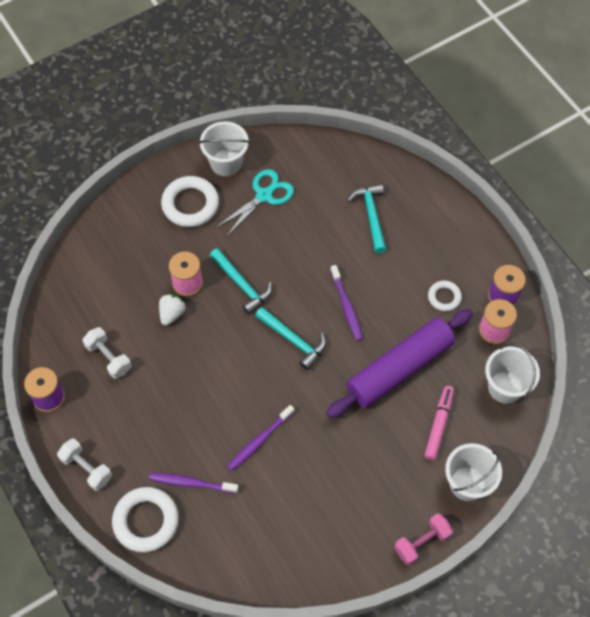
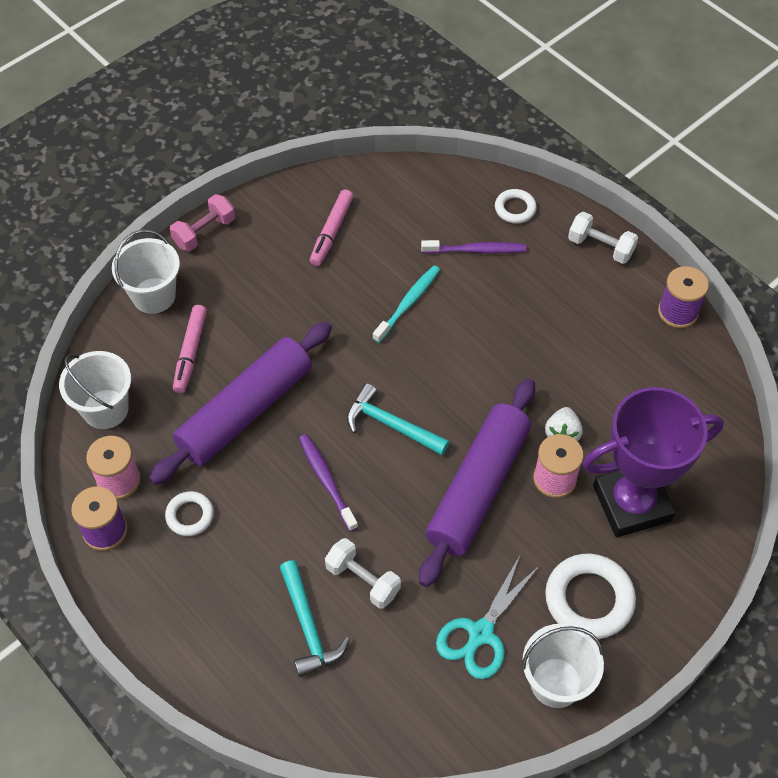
camera: 170 degrees right, 5 degrees down
white dumbbell [82,327,131,379] -> white dumbbell moved to [325,538,401,609]
white ring [112,487,179,553] -> white ring [495,189,537,224], size x0.56
turquoise hammer [210,248,272,315] -> purple rolling pin [419,379,535,587]
purple toothbrush [227,405,294,471] -> turquoise toothbrush [373,266,440,343]
none -> pink marker [310,189,354,266]
none -> purple trophy [583,387,724,537]

